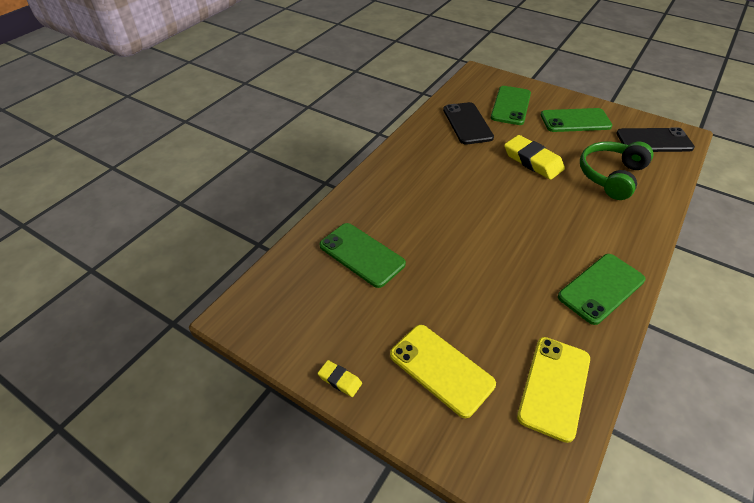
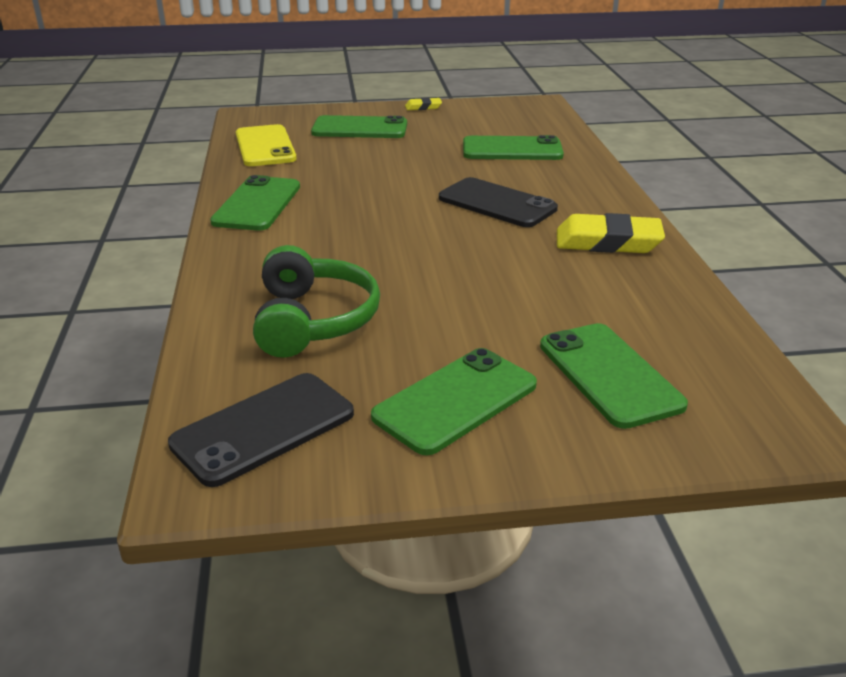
camera: 140 degrees right, 15 degrees down
yellow phone [390,325,496,418] -> green phone [311,115,407,138]
black phone [443,102,494,144] -> black phone moved to [439,177,558,227]
yellow eraser [504,135,565,180] -> yellow eraser moved to [557,213,665,253]

